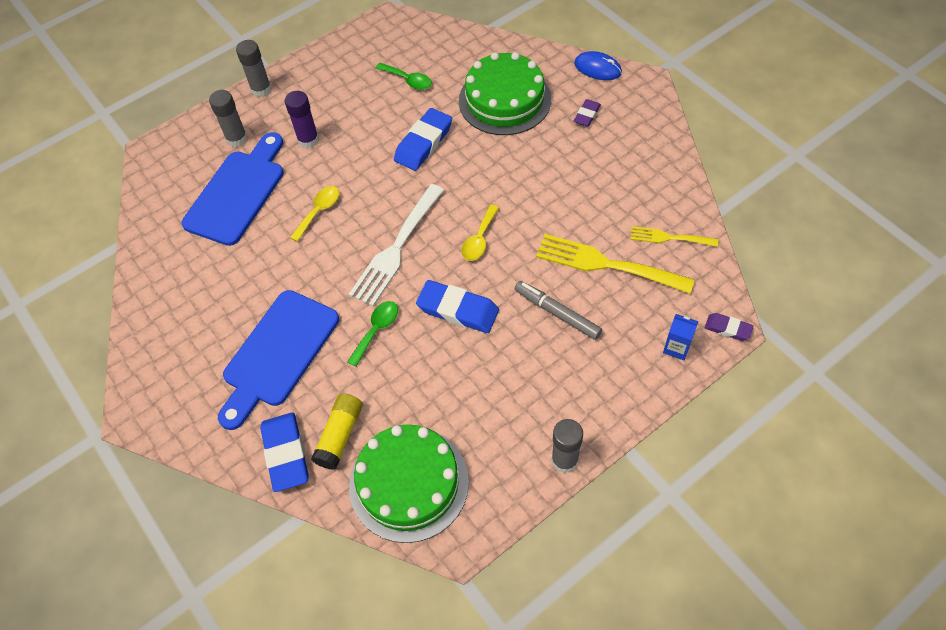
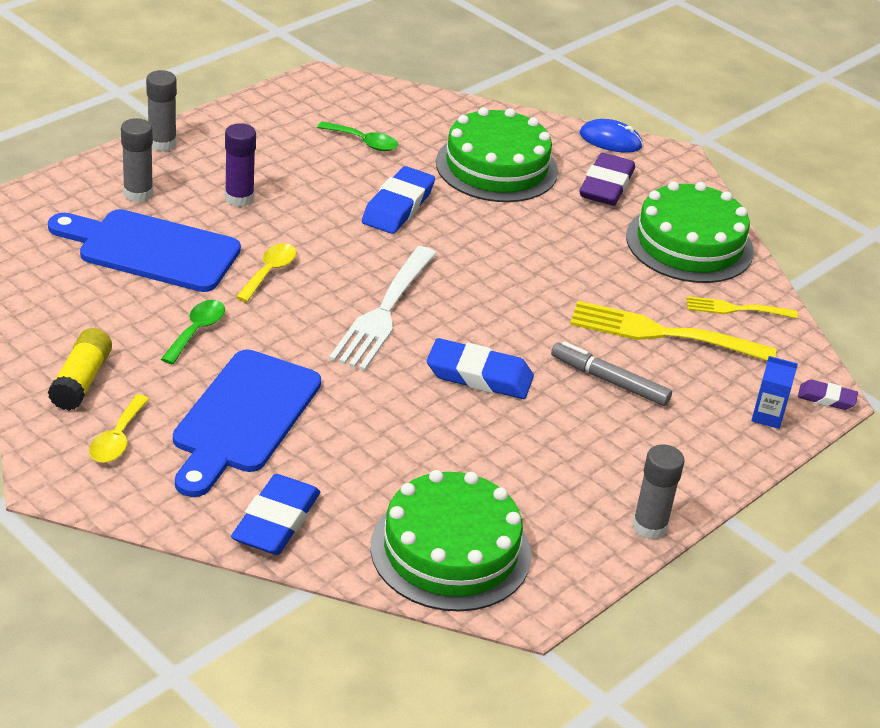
camera: 15 degrees left, 20 degrees down
blue cutting board [181,132,284,246] -> blue cutting board turned 90 degrees counterclockwise [48,209,241,292]
blue eraser [260,412,309,492] -> blue eraser turned 45 degrees clockwise [231,474,320,555]
yellow glue stick [311,393,363,470] -> yellow glue stick moved to [48,328,112,411]
green spoon [347,301,398,367] -> green spoon moved to [161,300,225,364]
yellow spoon [461,205,499,261] -> yellow spoon moved to [89,395,149,463]
purple eraser [574,99,601,127] -> purple eraser [579,153,635,206], size x1.82
none -> green cake [626,181,754,283]

